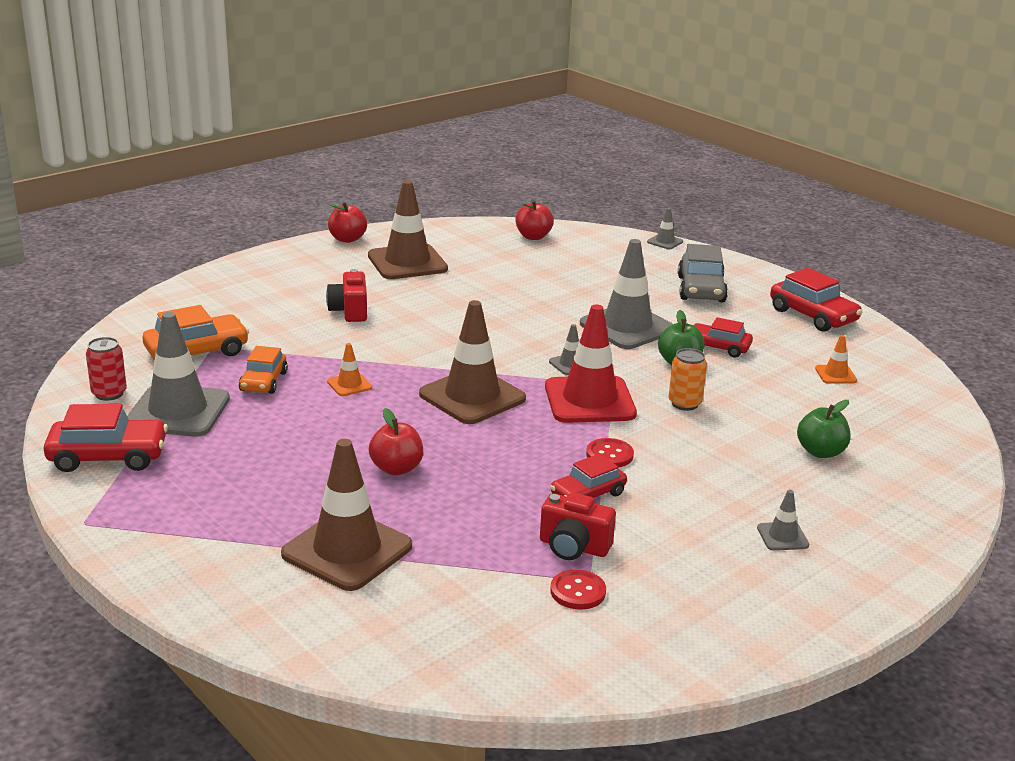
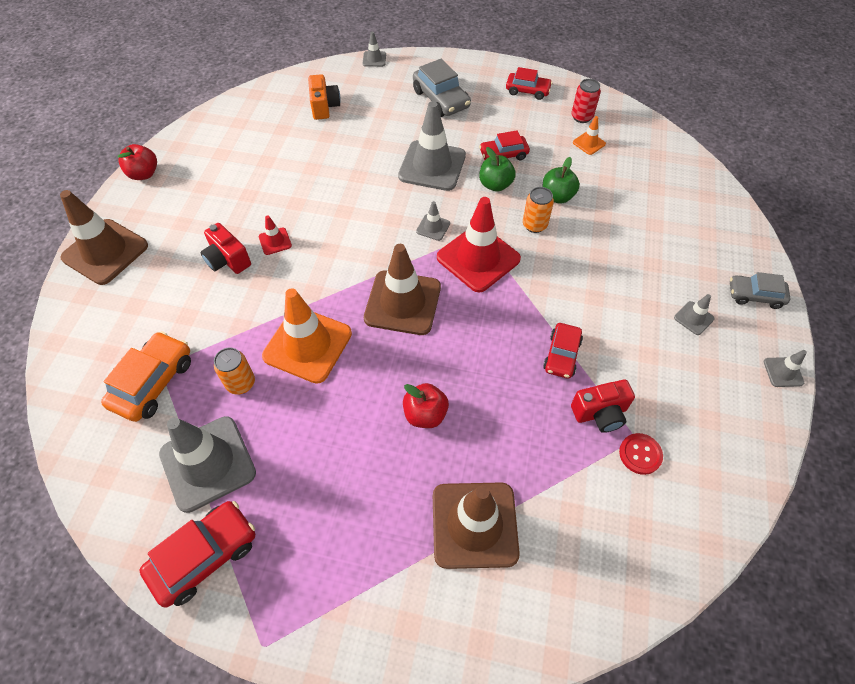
camera: 35 degrees left, 30 degrees up
red can [86,337,127,401] -> red can moved to [571,79,601,123]
orange car [239,346,288,394] -> orange can [214,347,255,395]
orange traffic cone [327,343,372,396] -> orange traffic cone [262,288,352,384], size x2.25
brown traffic cone [368,180,448,279] -> brown traffic cone moved to [60,190,148,285]
red apple [515,200,554,240] -> none
red button [586,438,634,468] -> none
red car [770,268,862,332] -> red car [506,67,552,100], size x0.66
green apple [797,400,851,458] -> green apple moved to [543,157,580,204]
none -> red traffic cone [259,215,292,255]
none -> orange camera [308,74,341,120]
none -> grey car [730,272,790,309]
none -> grey traffic cone [763,350,807,387]

